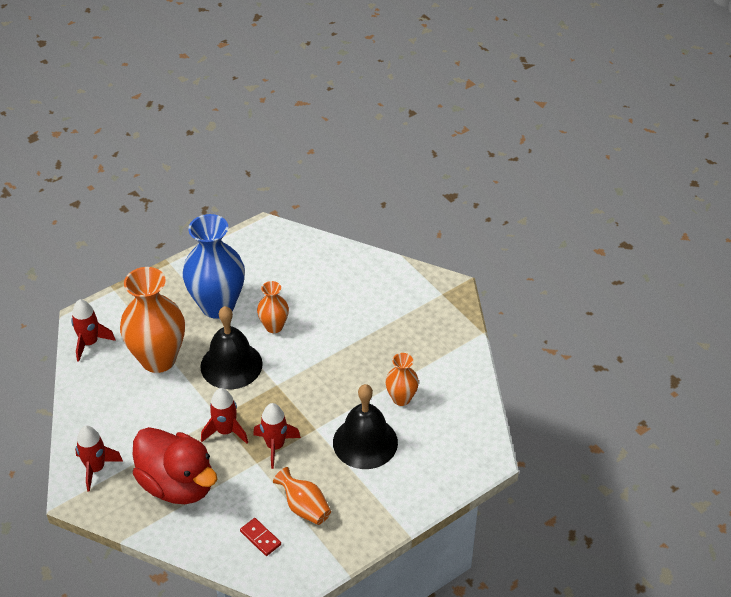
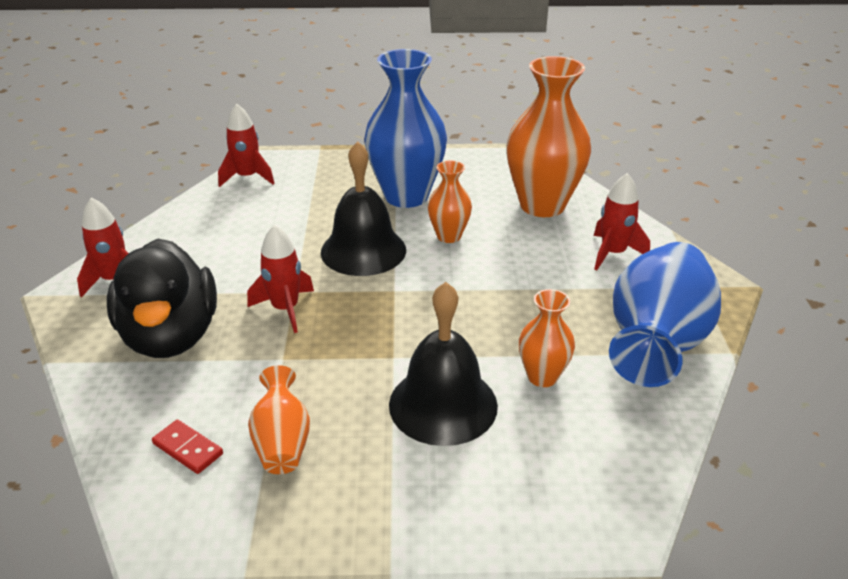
camera: 35 degrees right, 10 degrees down
orange vase [120,267,185,373] -> orange vase moved to [506,56,591,217]
red duck [133,427,217,504] -> black duck [107,238,217,358]
red domino [240,518,281,556] -> red domino turned 45 degrees counterclockwise [152,420,223,474]
red rocket [253,403,301,469] -> red rocket moved to [594,173,650,270]
none -> blue vase [609,242,721,387]

